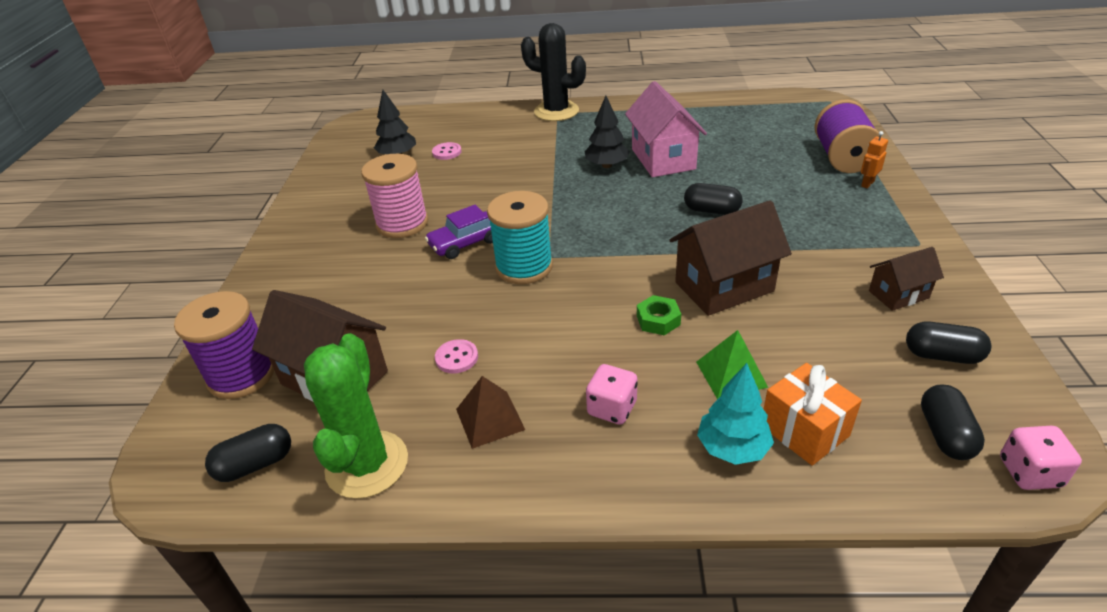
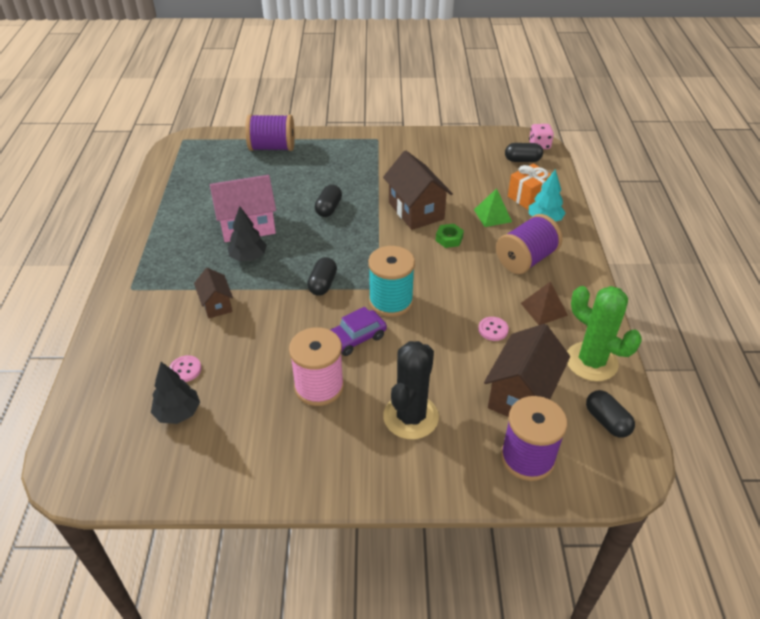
camera: 95 degrees left, 5 degrees up
green cactus [304,333,408,499] -> green cactus turned 45 degrees clockwise [567,286,642,381]
purple car [425,205,493,259] -> purple car turned 90 degrees clockwise [330,307,387,356]
black cactus [521,23,586,121] -> black cactus moved to [383,341,439,439]
pink dice [586,364,638,425] -> purple spool [496,214,562,274]
orange robot [861,131,888,188] -> none
brown house [869,247,944,311] -> brown house moved to [194,268,233,318]
black capsule [906,322,991,364] -> black capsule moved to [307,257,337,296]

